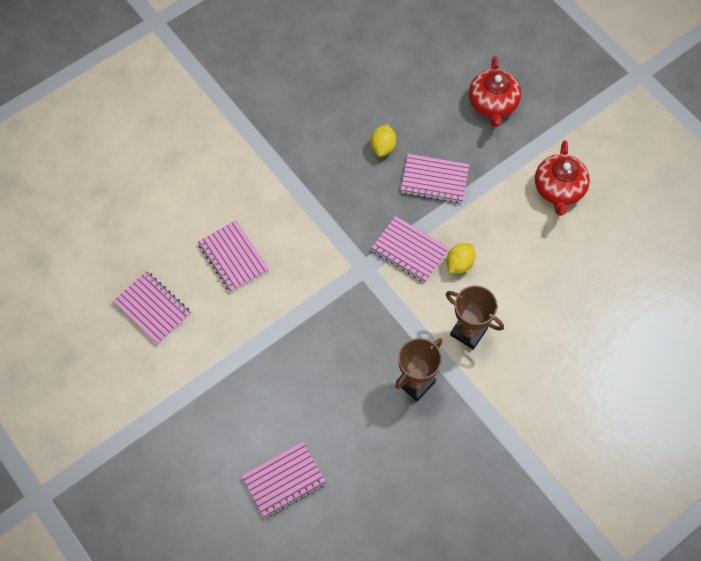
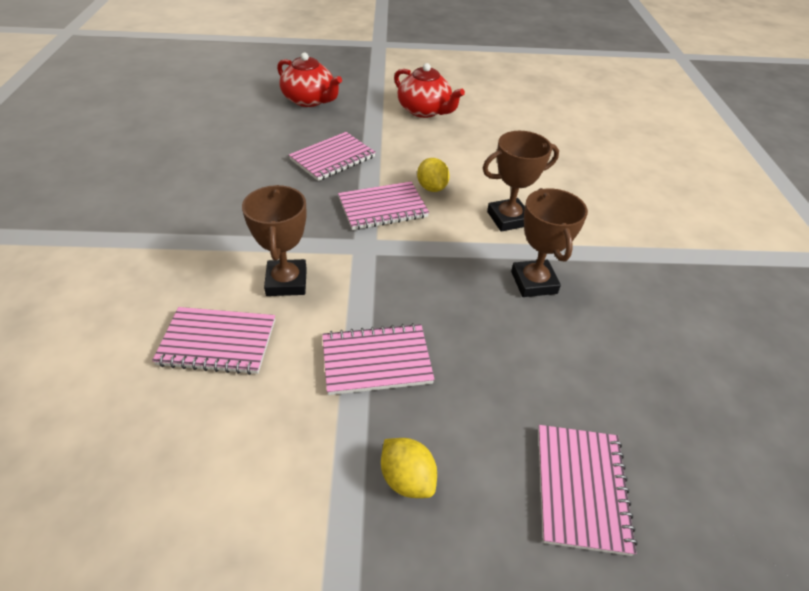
camera: 55 degrees left, 20 degrees down
pink notebook [113,271,191,344] -> pink notebook moved to [322,323,435,395]
yellow lemon [370,124,396,157] -> yellow lemon moved to [381,438,437,498]
none -> brown trophy [242,185,307,296]

